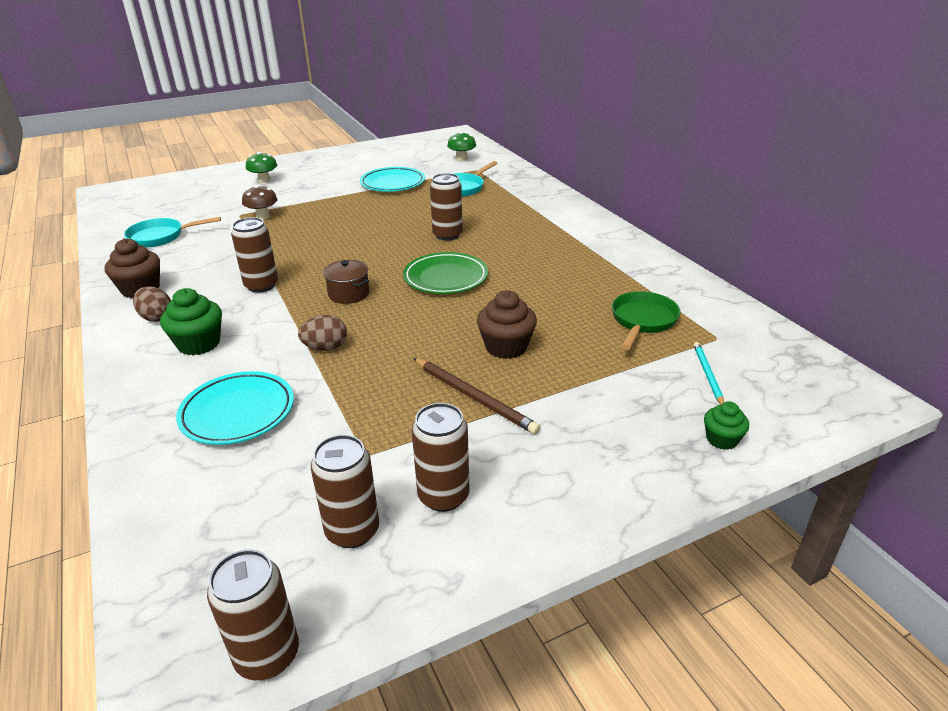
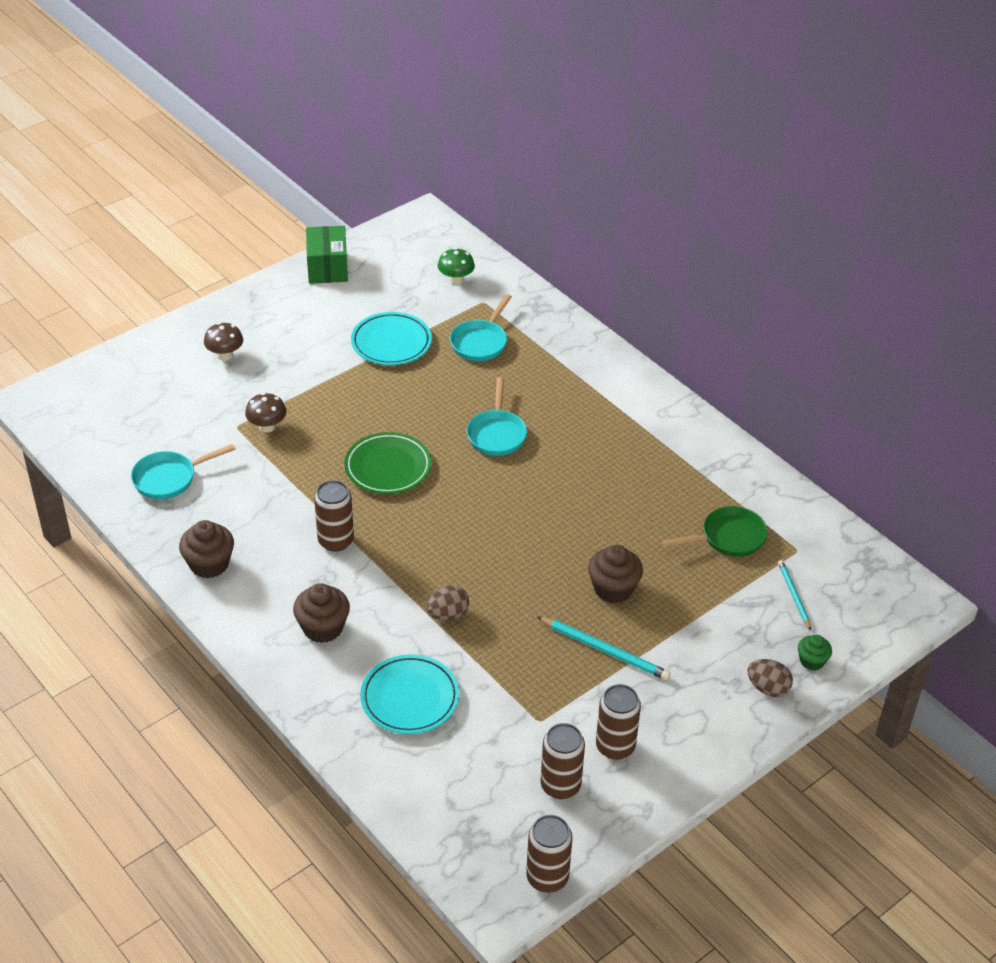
camera: 15 degrees left, 10 degrees up
brown egg [133,286,171,322] -> brown egg moved to [747,659,793,697]
green cupcake [160,288,222,355] -> brown cupcake [293,583,350,643]
green mushroom [246,152,277,183] -> brown mushroom [204,322,243,360]
brown pot [323,260,369,304] -> none
green plate [403,252,488,294] -> green plate moved to [344,432,432,494]
brown pencil [413,358,541,434] -> turquoise pencil [537,617,671,680]
brown can [430,173,463,241] -> turquoise pan [467,377,527,456]
green pan [612,291,681,350] -> green pan turned 60 degrees clockwise [662,506,768,557]
none -> green box [306,226,348,283]

